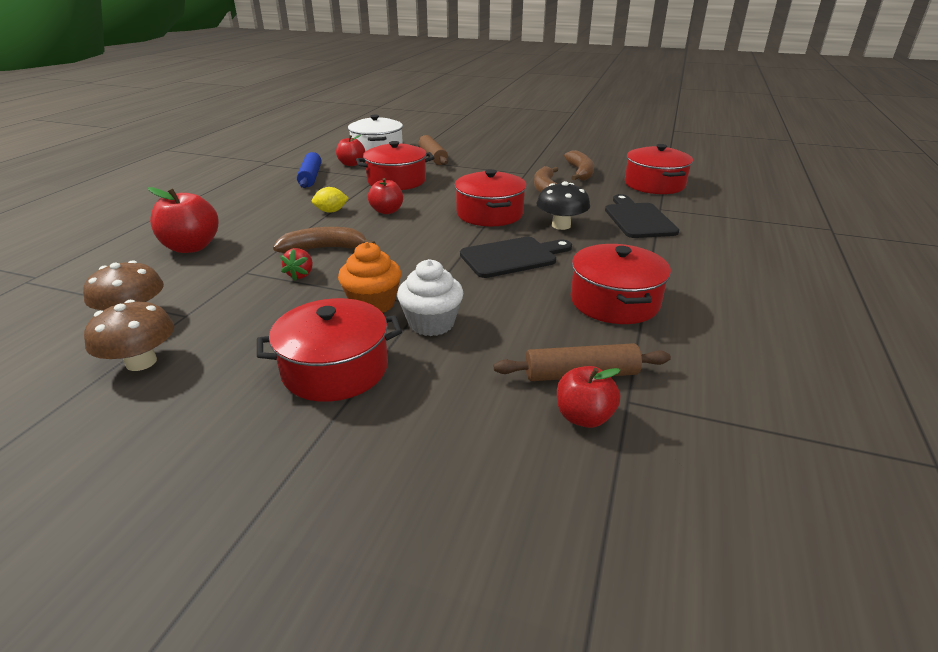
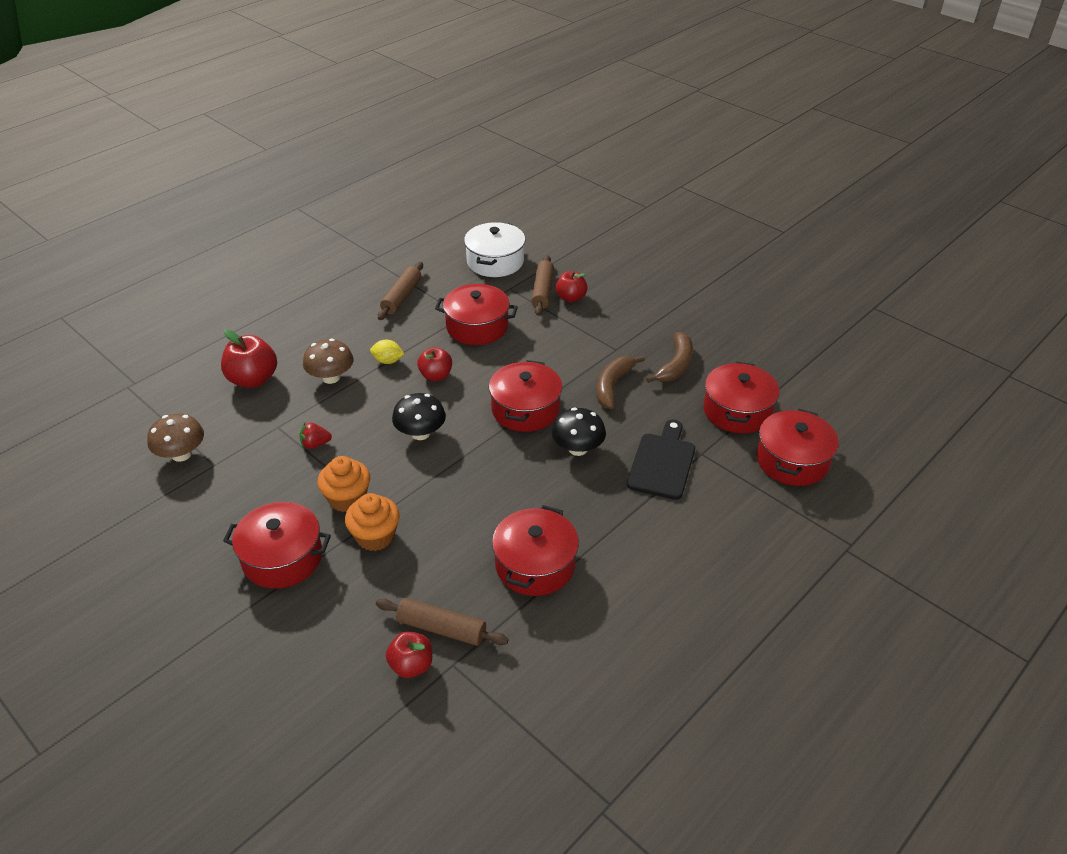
camera: 25 degrees right, 10 degrees up
brown mushroom [84,300,174,371] -> brown mushroom moved to [303,339,354,384]
brown banana [273,227,376,253] -> none
red strawberry [280,248,313,281] -> red strawberry turned 45 degrees clockwise [299,423,332,449]
blue rolling pin [297,152,321,188] -> brown rolling pin [378,262,423,320]
red apple [336,135,365,166] -> red apple moved to [556,271,587,302]
white cupcake [397,259,463,336] -> orange cupcake [345,493,400,551]
black cutting board [460,237,572,278] -> none
none -> black mushroom [392,393,446,440]
none -> red pot [757,409,839,486]

